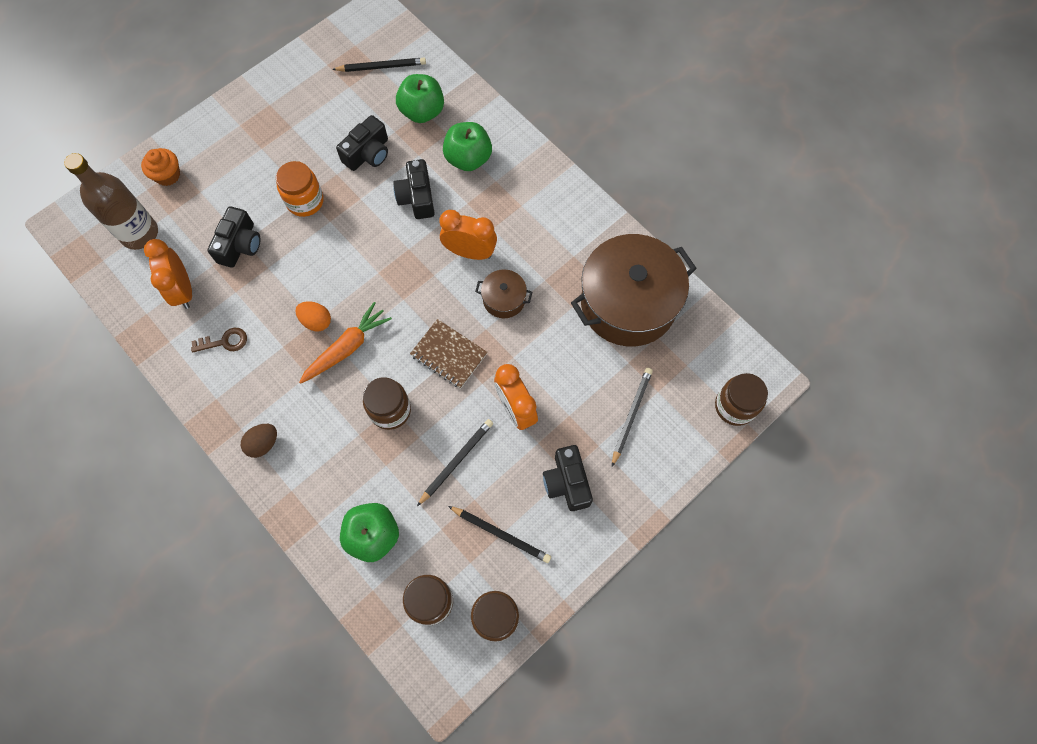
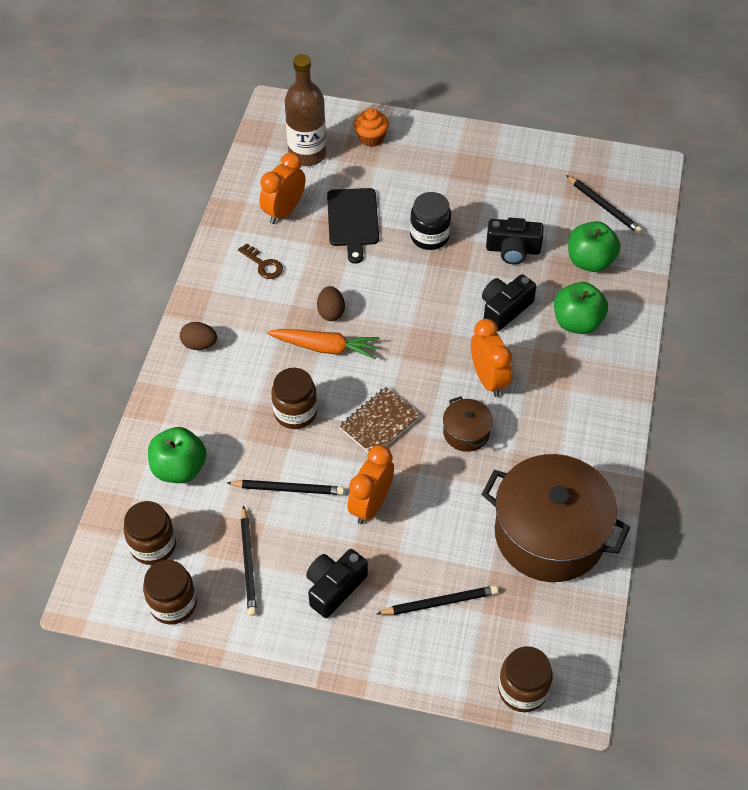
camera: 55 degrees right, 15 degrees down
black camera [207,206,260,268] -> black cutting board [327,188,379,264]
orange jar [276,161,324,217] -> black jar [410,192,451,250]
orange egg [296,301,331,331] -> brown egg [317,286,345,321]
brown notebook [410,319,488,389] -> brown notebook turned 45 degrees clockwise [339,387,421,452]

